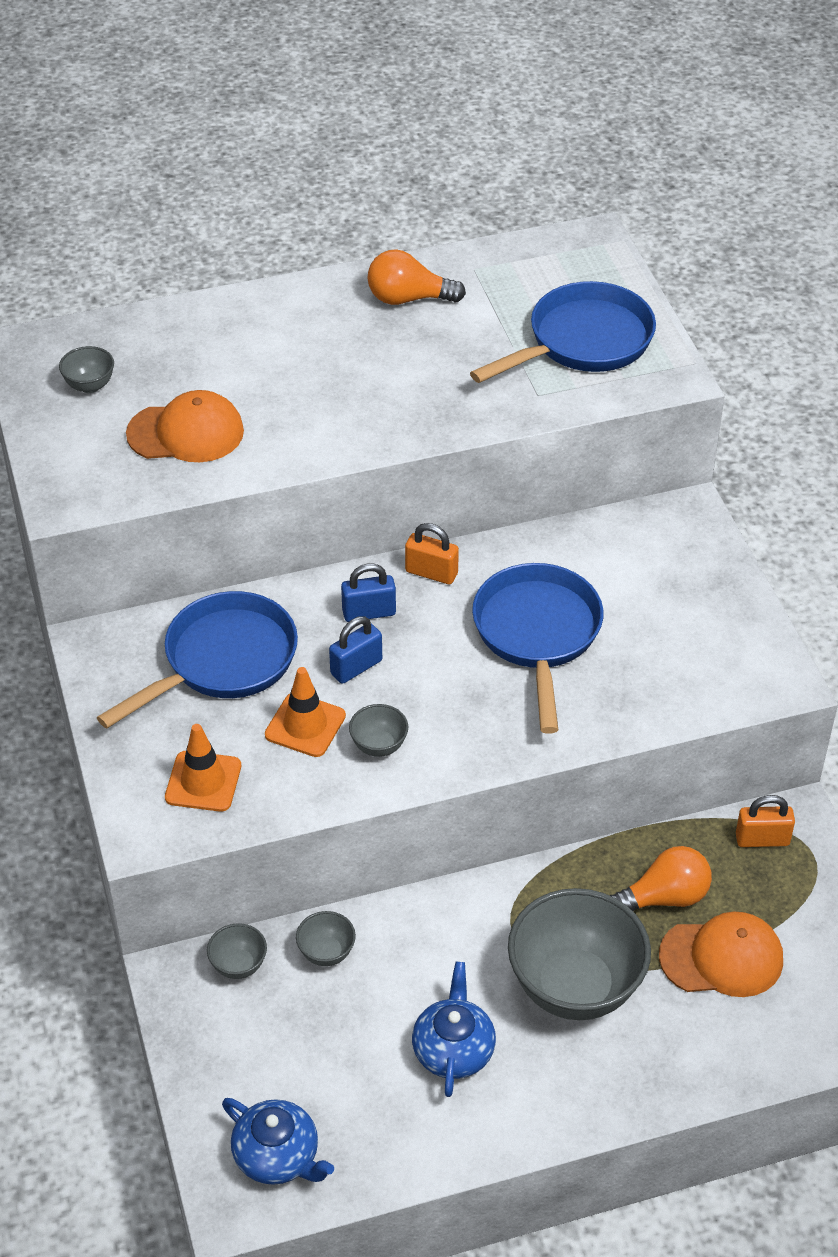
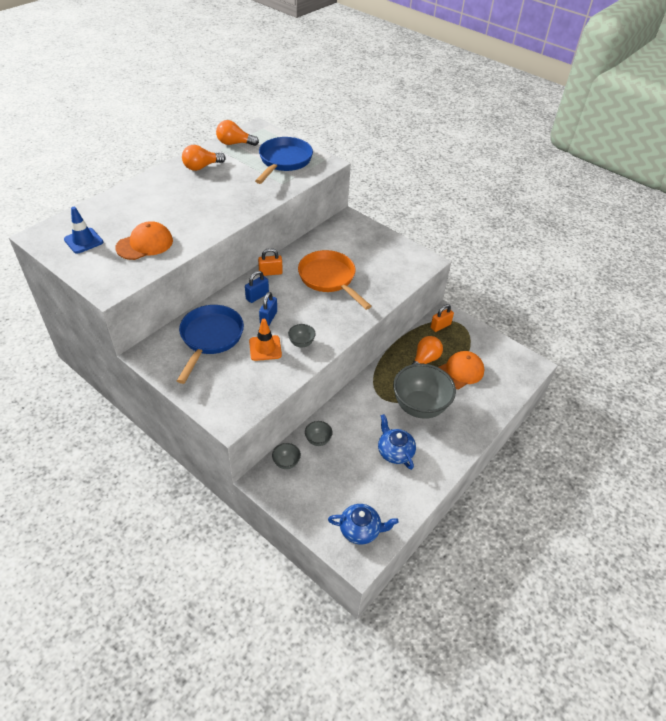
camera: 35 degrees left, 0 degrees up
grey bowl [59,346,114,393] -> blue traffic cone [64,207,103,254]
orange traffic cone [165,724,241,812] -> none
blue pan [472,563,603,734] -> orange pan [298,250,371,310]
none -> orange light bulb [216,120,259,146]

